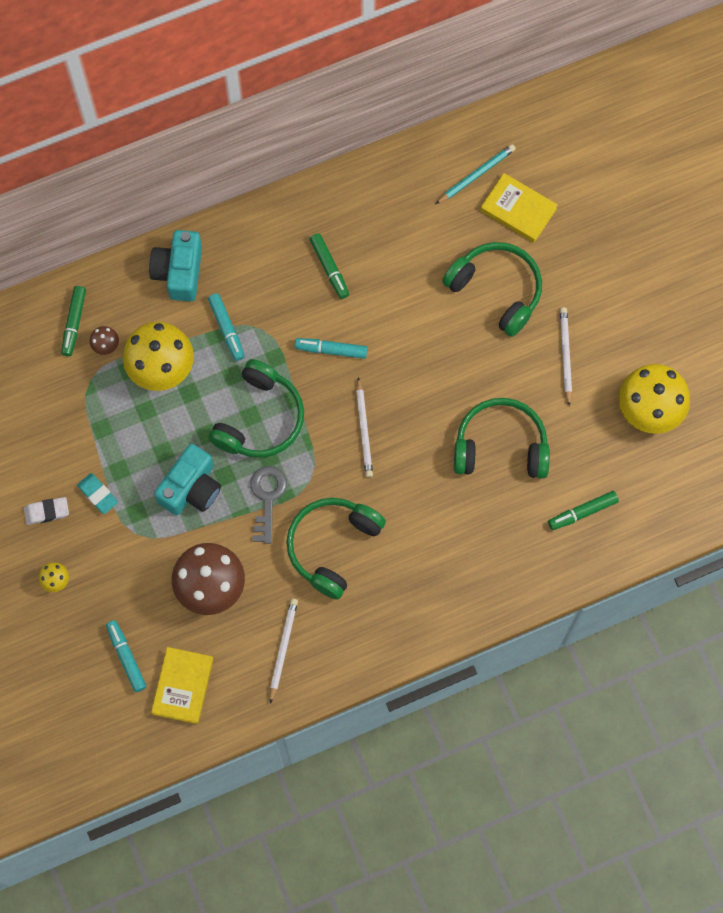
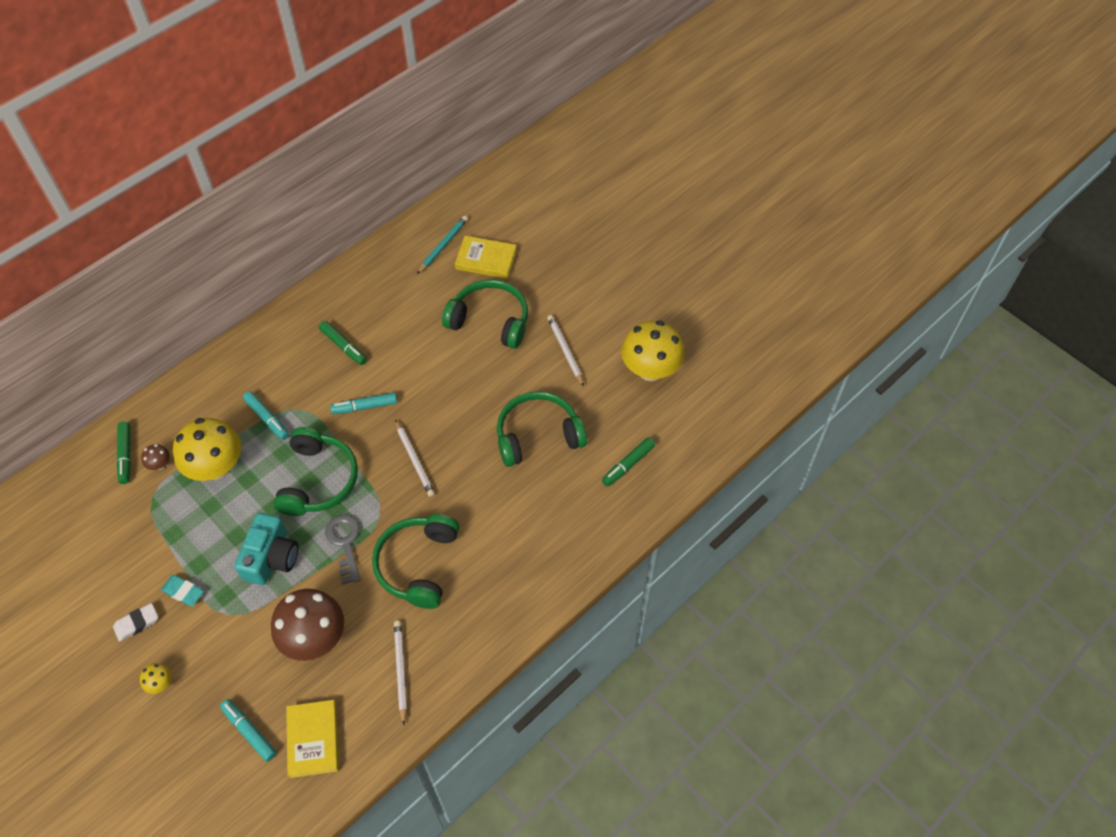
camera: 20 degrees left, 15 degrees down
turquoise camera [149,230,202,301] -> none

